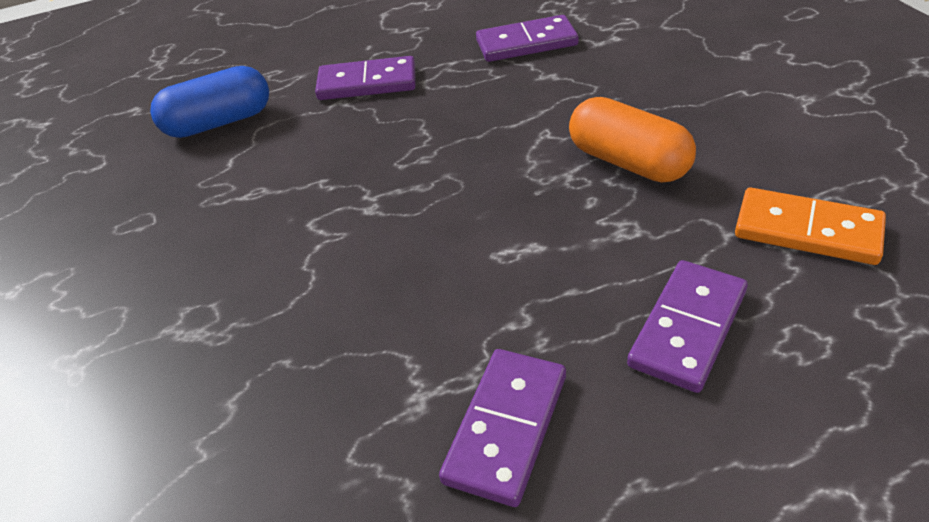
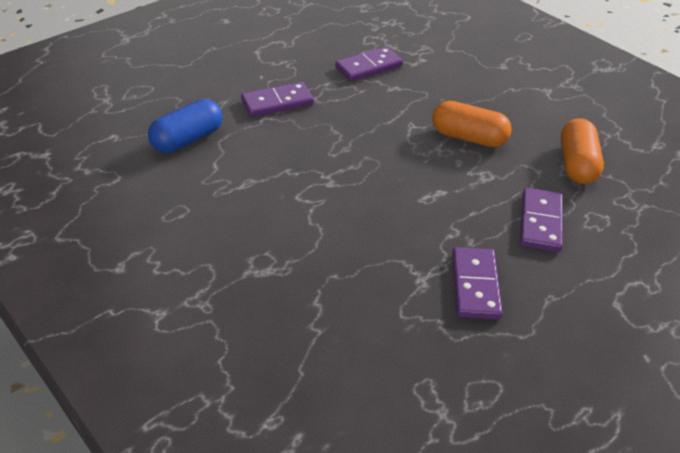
camera: 25 degrees left, 0 degrees up
orange domino [735,188,886,265] -> orange capsule [561,118,604,184]

